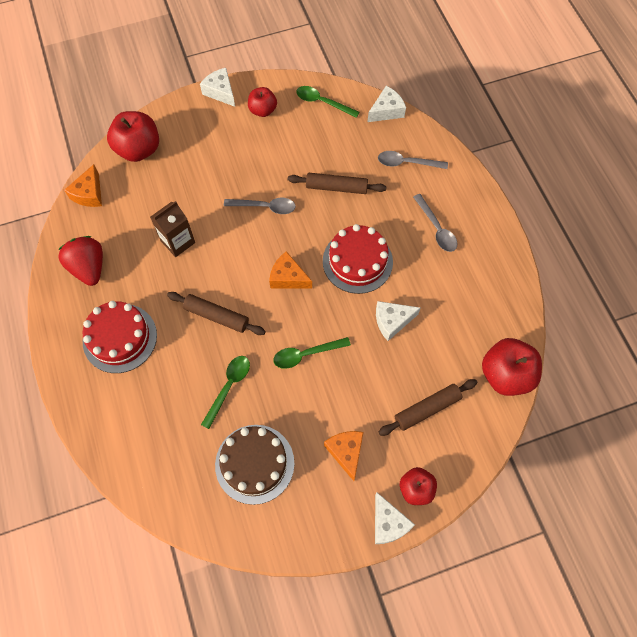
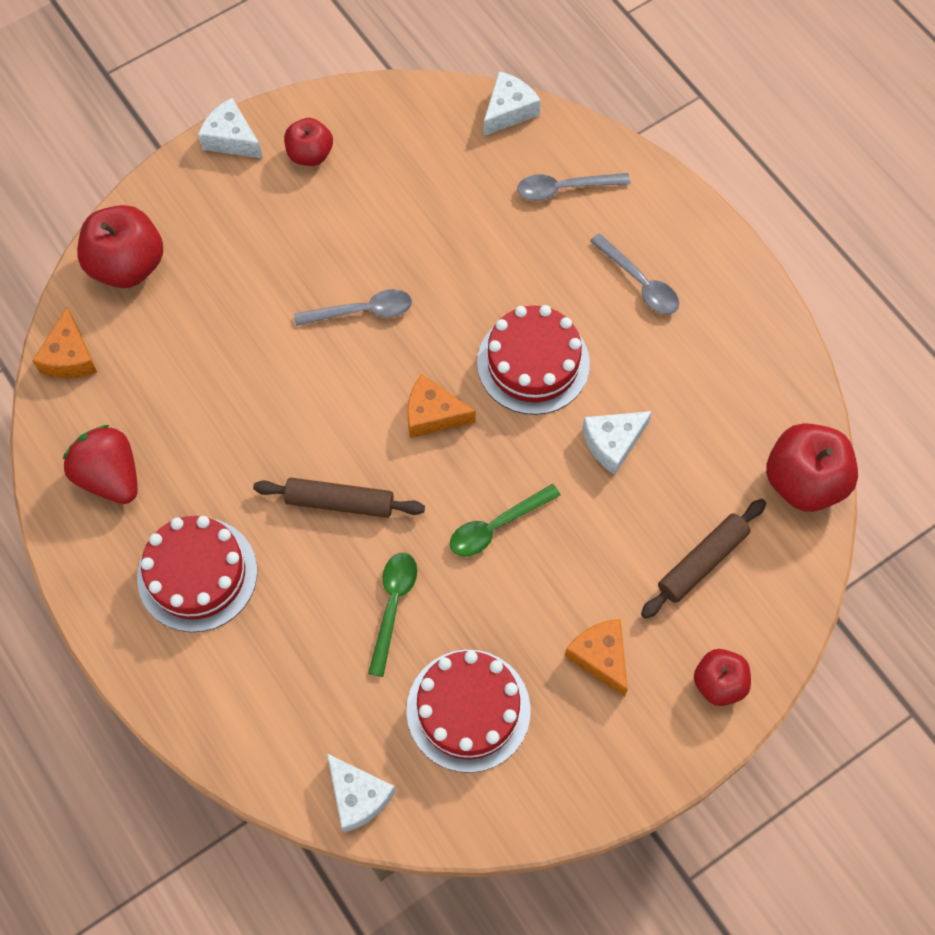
camera: 15 degrees left, 0 degrees up
brown carton [150,201,195,257] -> none
brown cake [215,425,294,505] -> red cake [406,650,531,773]
brown rolling pin [288,173,387,194] -> none
green spoon [296,86,359,118] -> none
white cheese [375,492,415,544] -> white cheese moved to [327,754,396,832]

